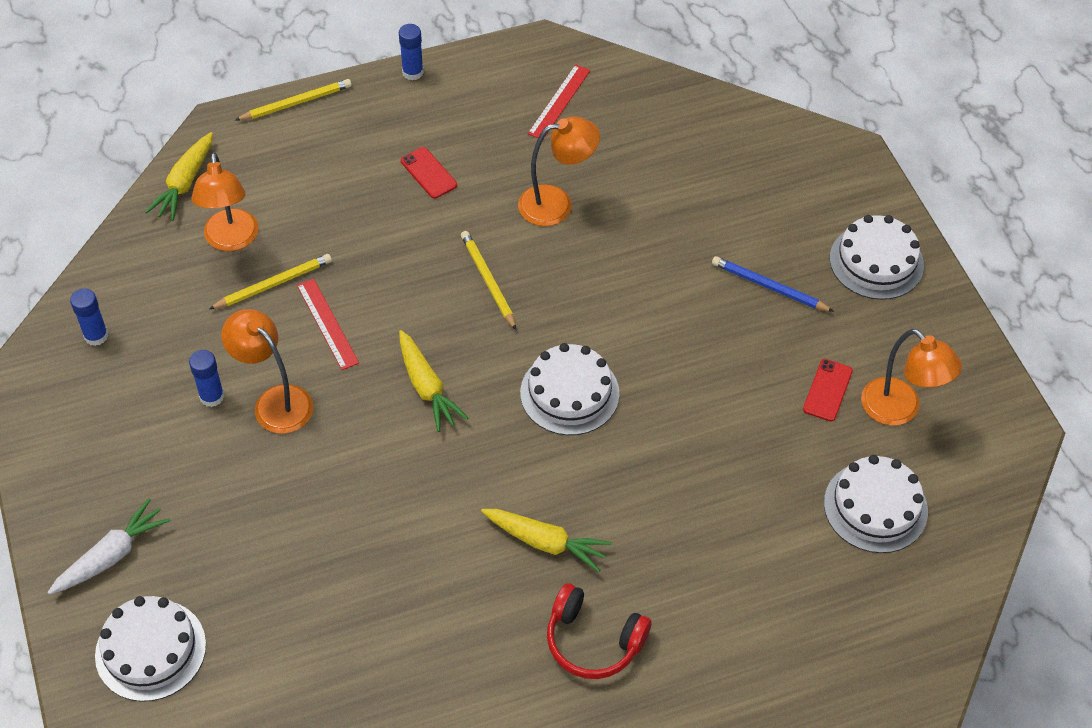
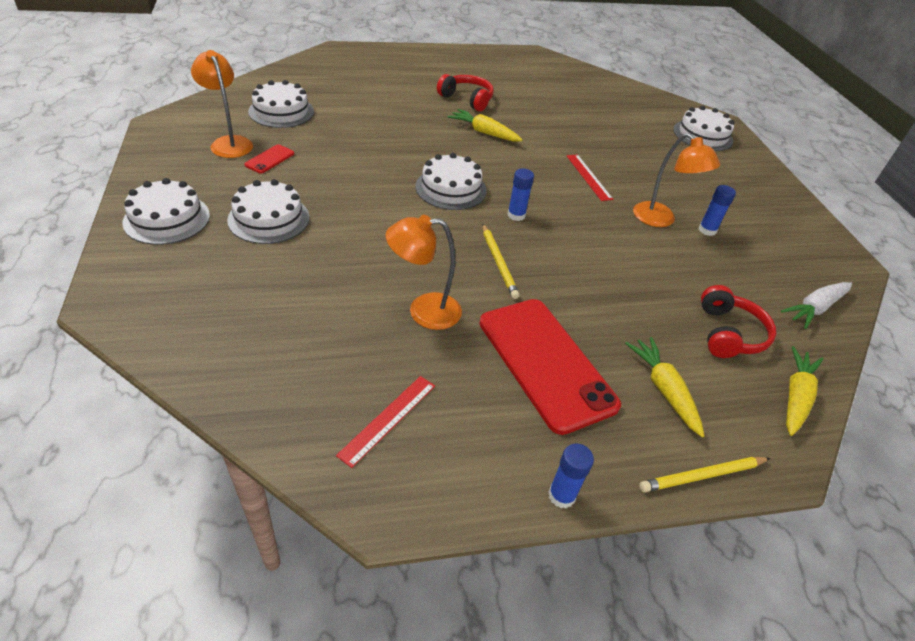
camera: 175 degrees left, 10 degrees down
white carrot [48,498,171,595] -> white carrot moved to [781,282,852,329]
blue glue stick [70,288,108,346] -> blue glue stick moved to [508,168,534,221]
orange lamp [192,152,259,251] -> red headphones [701,285,776,358]
yellow pencil [209,254,332,309] -> none
red ruler [297,278,359,370] -> red ruler moved to [567,154,613,201]
yellow carrot [399,330,468,432] -> yellow carrot moved to [625,337,705,437]
red phone [401,147,457,199] -> red phone [479,299,621,435], size x2.43
blue pencil [712,256,834,312] -> white cake [227,179,309,244]

